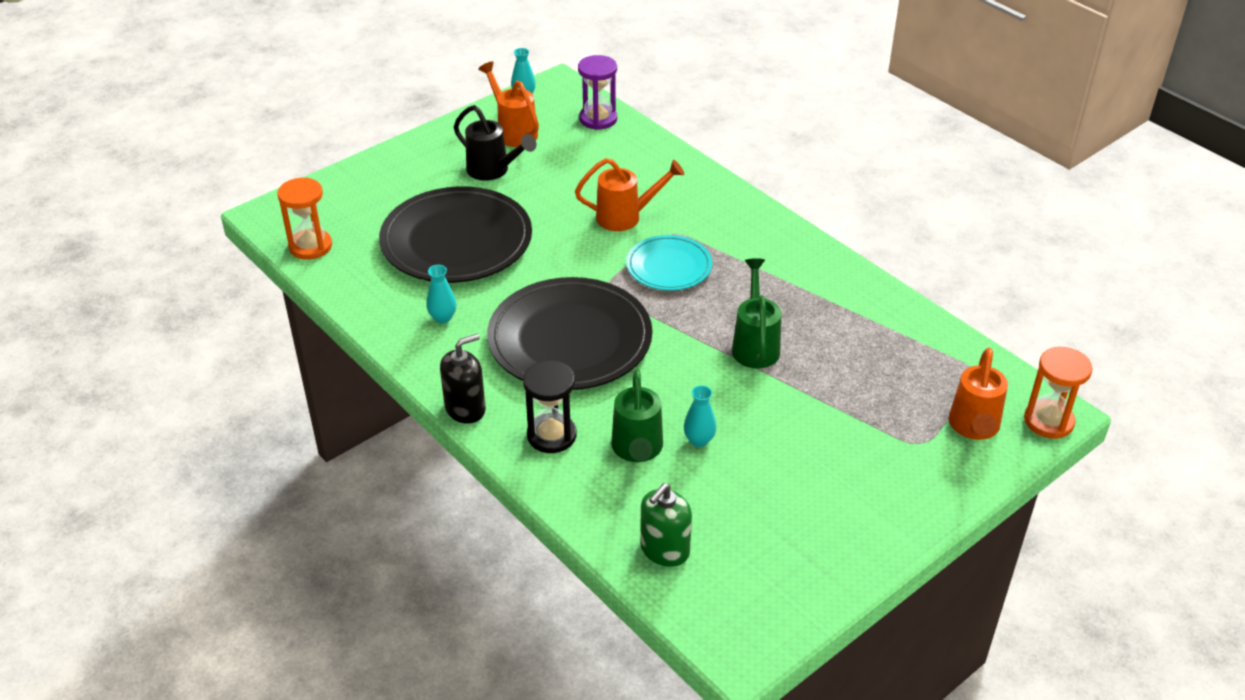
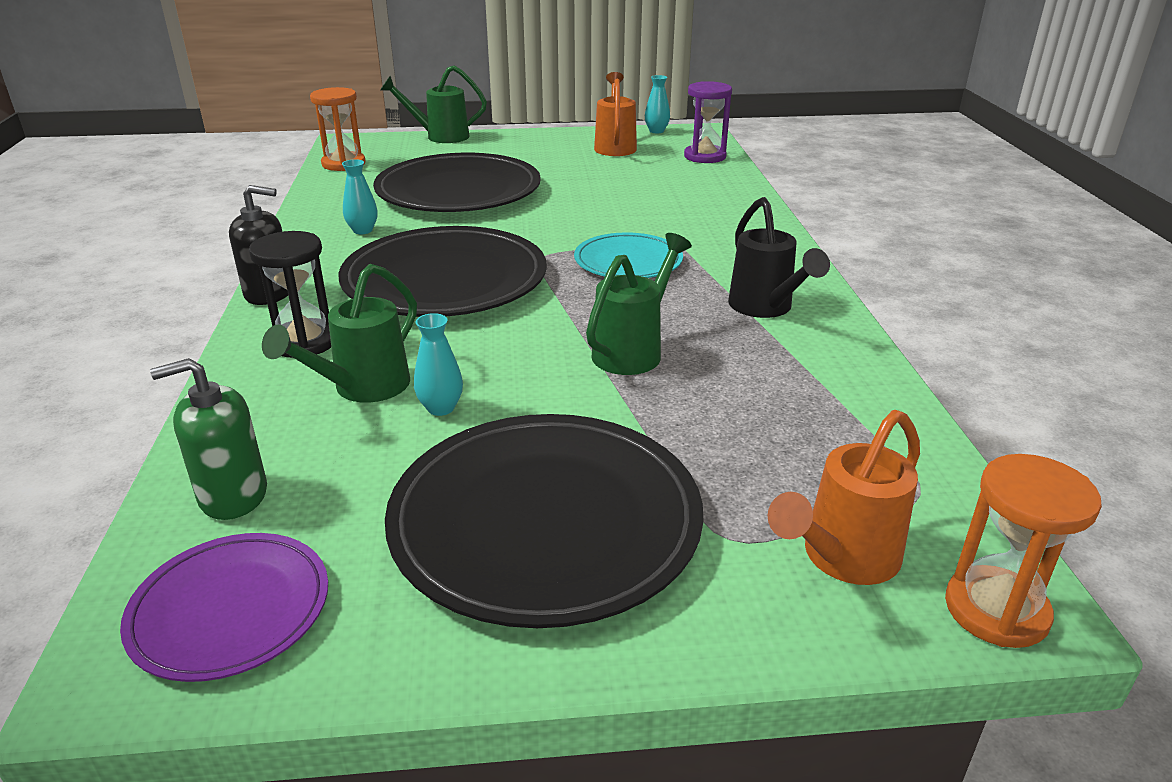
camera: 35 degrees right, 10 degrees down
black watering can [454,105,536,181] -> black watering can moved to [728,197,830,318]
orange watering can [575,158,684,231] -> none
none -> purple plate [120,533,328,682]
none -> green watering can [381,65,487,143]
none -> black plate [385,414,703,628]

